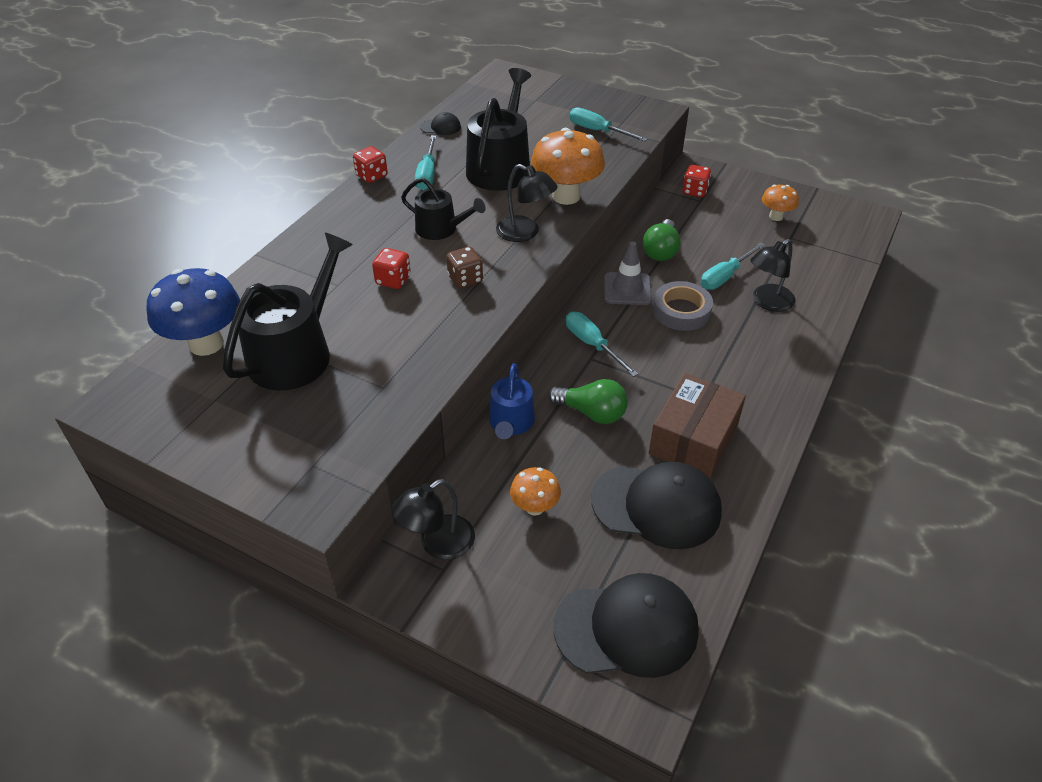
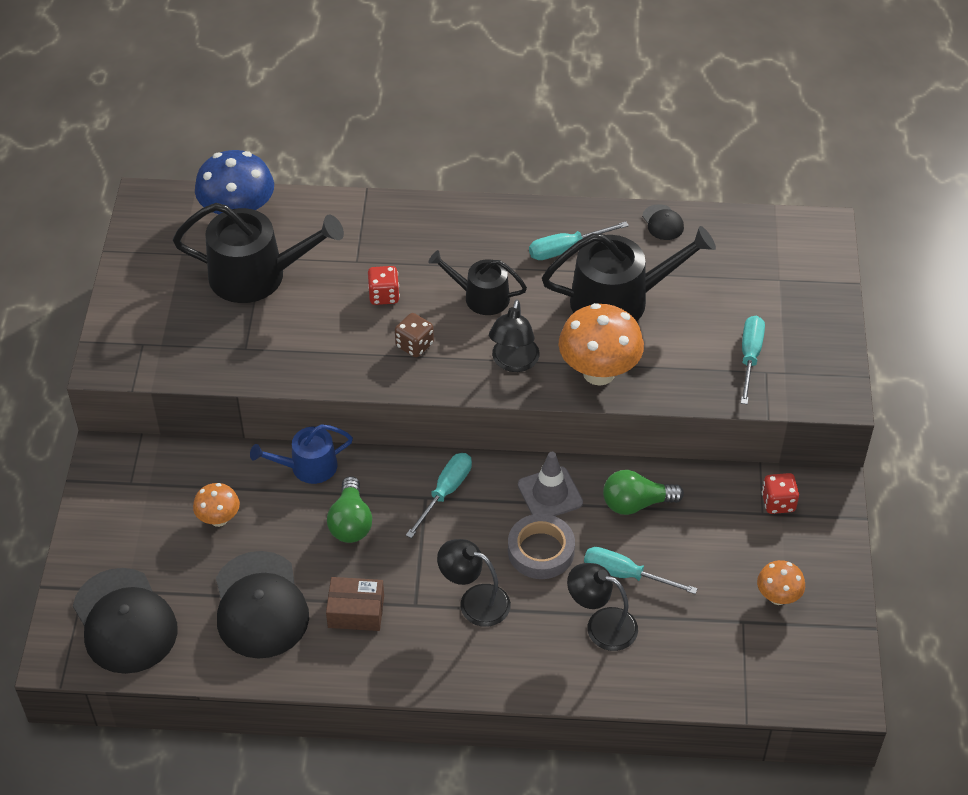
camera: 65 degrees right, 5 degrees up
red dice [353,146,388,183] -> none
black lamp [391,479,475,560] -> black lamp moved to [437,539,511,627]
black watering can [401,178,486,240] -> black watering can turned 105 degrees clockwise [428,250,527,315]
brown box [649,373,746,479] -> brown box [326,577,384,631], size x0.63

